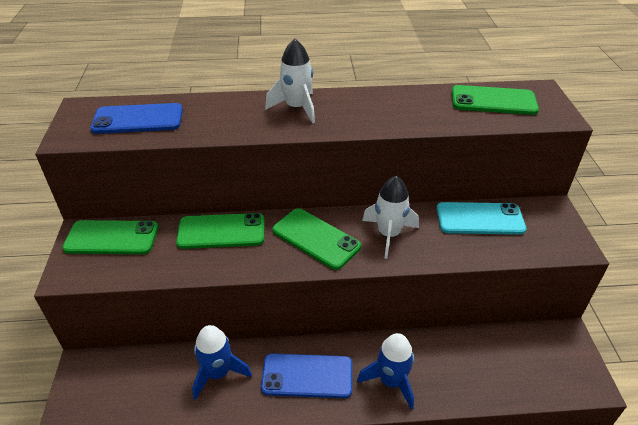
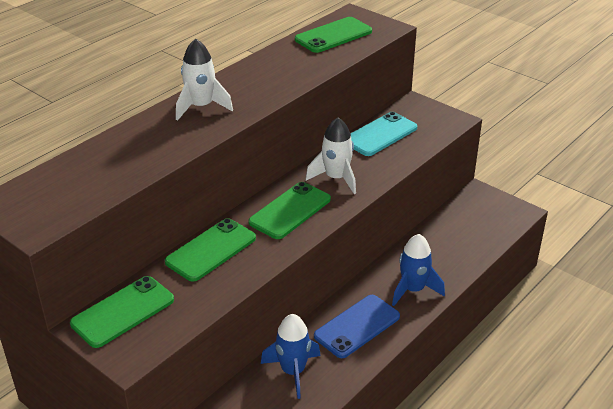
camera: 45 degrees left, 5 degrees down
blue phone [90,103,183,134] -> none
green phone [272,208,361,270] -> green phone turned 45 degrees counterclockwise [248,182,331,239]

